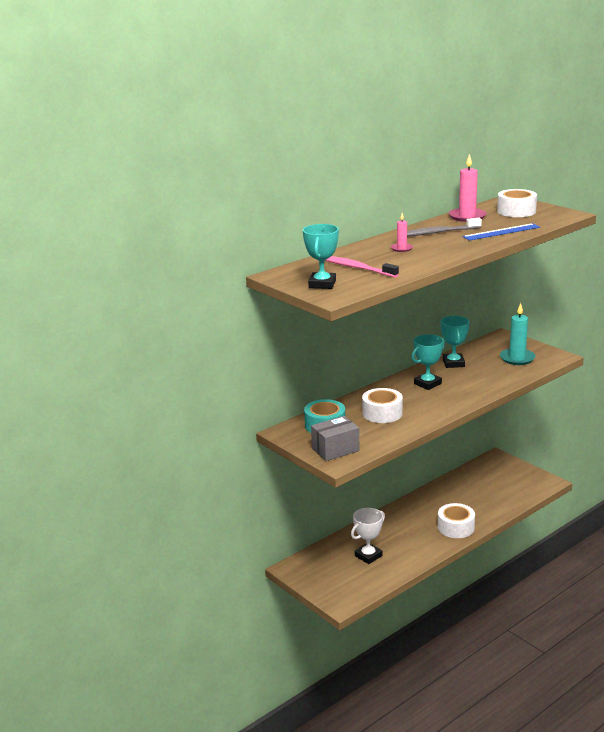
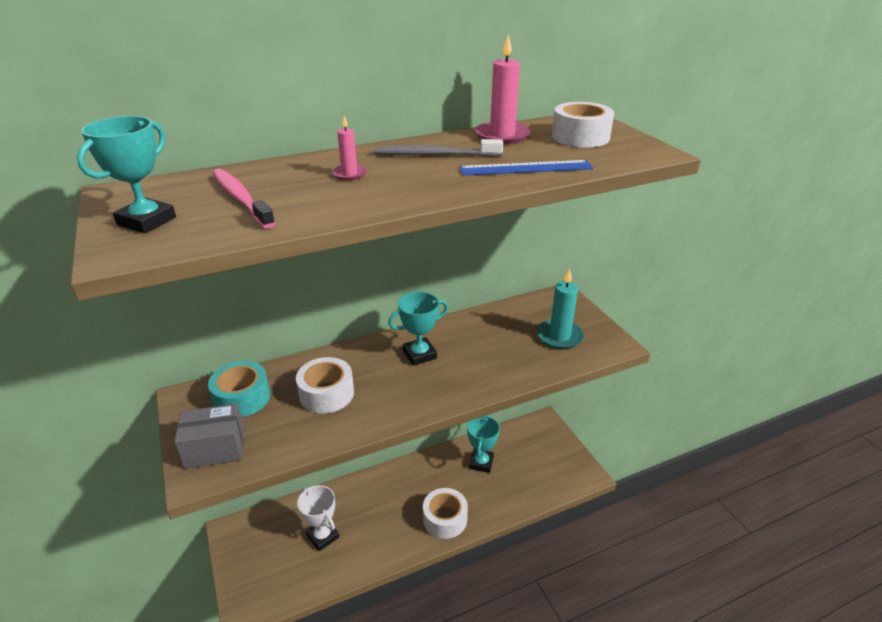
camera: 15 degrees right, 10 degrees up
white trophy [351,508,385,564] -> white trophy turned 75 degrees clockwise [297,485,339,551]
turquoise trophy [440,316,470,368] -> turquoise trophy moved to [467,415,500,473]

